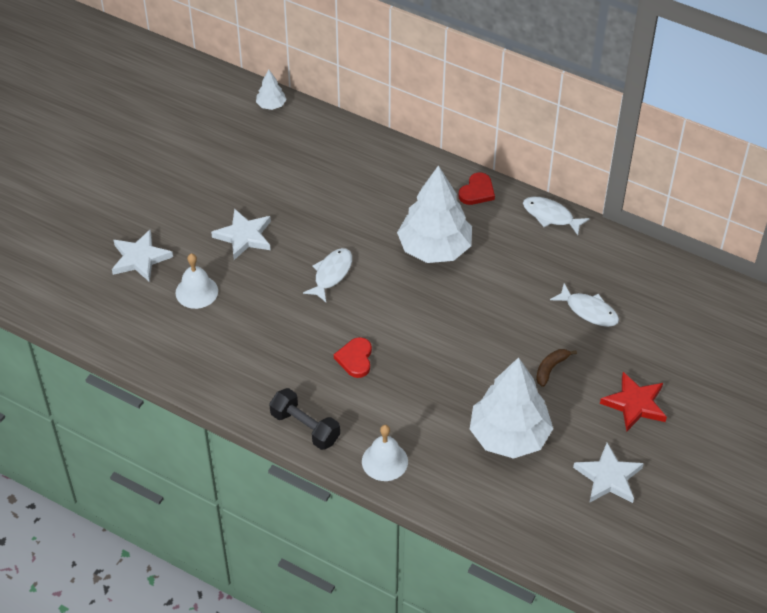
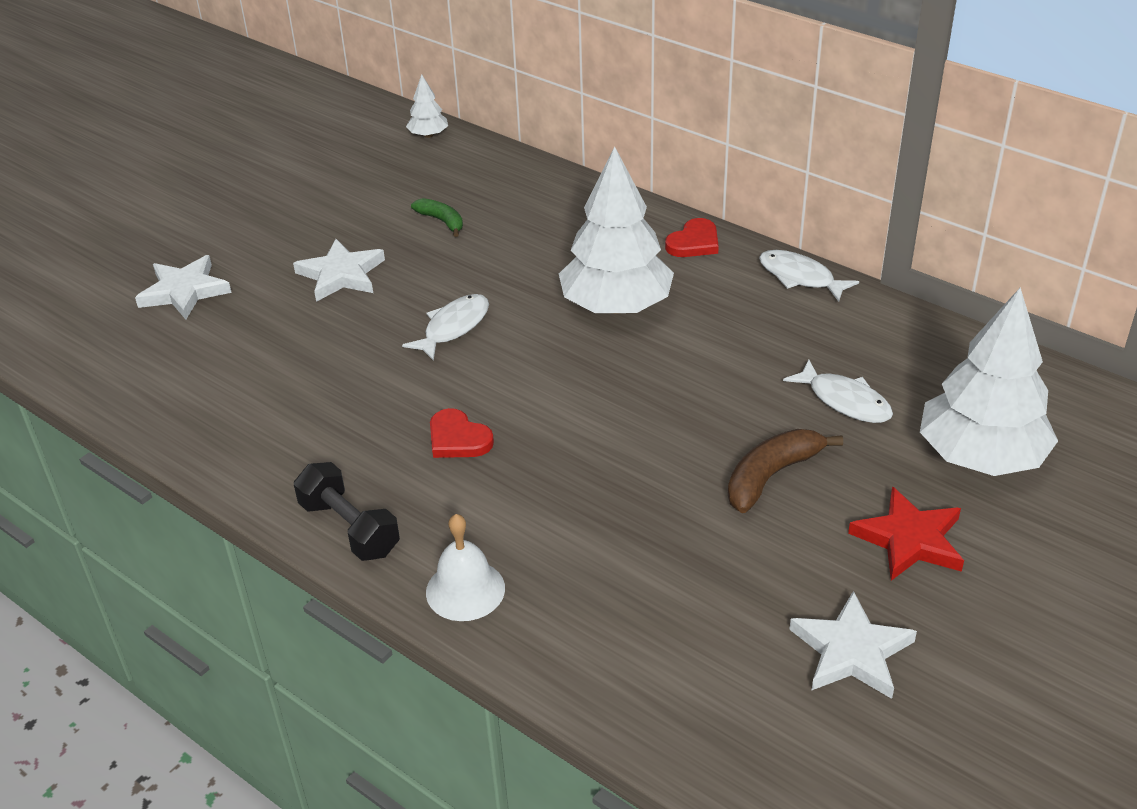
camera: 10 degrees right, 10 degrees down
white bell [175,254,218,309] -> none
red heart [334,337,372,378] -> red heart turned 60 degrees counterclockwise [430,408,494,458]
white tree [470,357,553,459] -> white tree moved to [920,288,1058,476]
brown banana [536,349,577,387] -> brown banana [728,429,843,513], size x1.58
none -> green banana [411,198,463,237]

